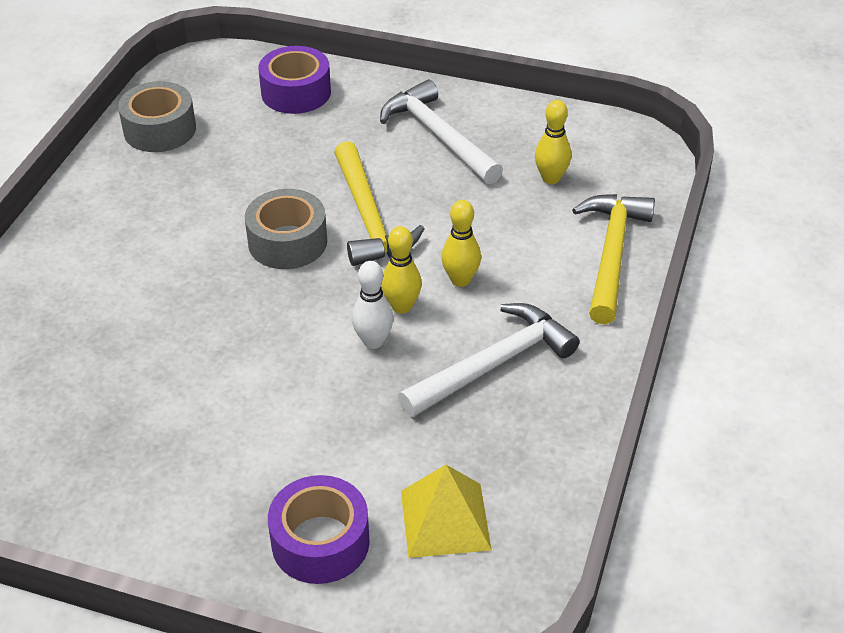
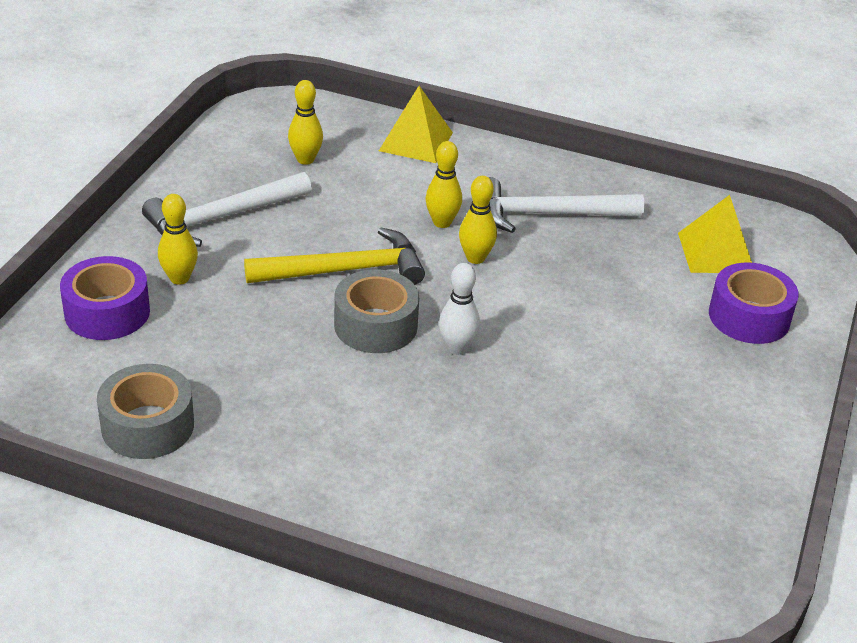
camera: 90 degrees left, 5 degrees down
white bowling pin [352,261,393,349] -> white bowling pin moved to [439,263,480,355]
white hammer [398,303,580,417] -> white hammer turned 60 degrees counterclockwise [488,177,644,233]
yellow hammer [572,194,655,325] -> yellow pyramid [379,86,453,163]
none -> yellow bowling pin [158,194,198,285]

